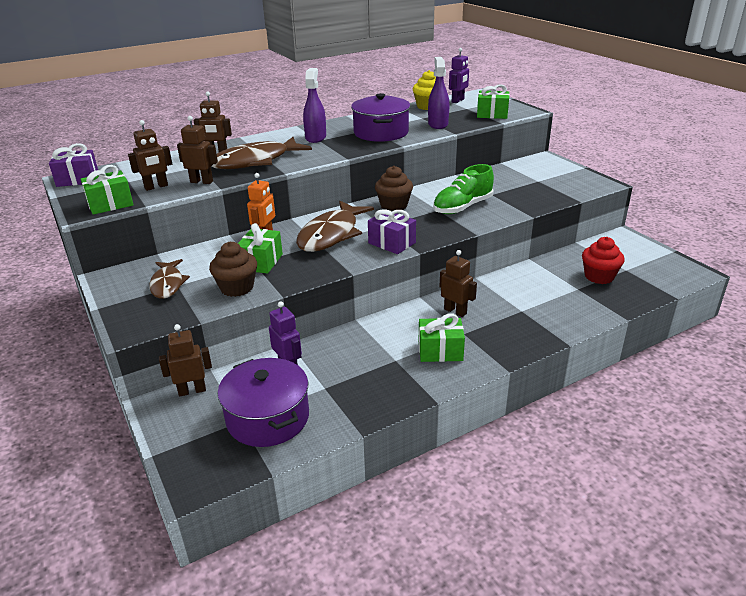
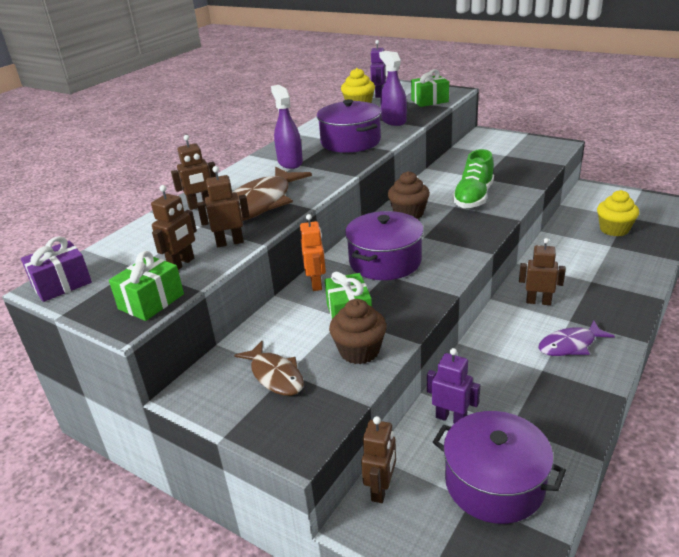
camera: 25 degrees left, 0 degrees up
brown robot [159,324,212,396] -> brown robot turned 150 degrees clockwise [361,416,396,503]
brown fish [296,201,374,252] -> purple pot [345,211,424,280]
purple gift [368,209,416,254] -> none
green gift [419,314,465,362] -> purple fish [538,321,615,356]
red cupcake [582,237,625,284] -> yellow cupcake [597,190,639,236]

